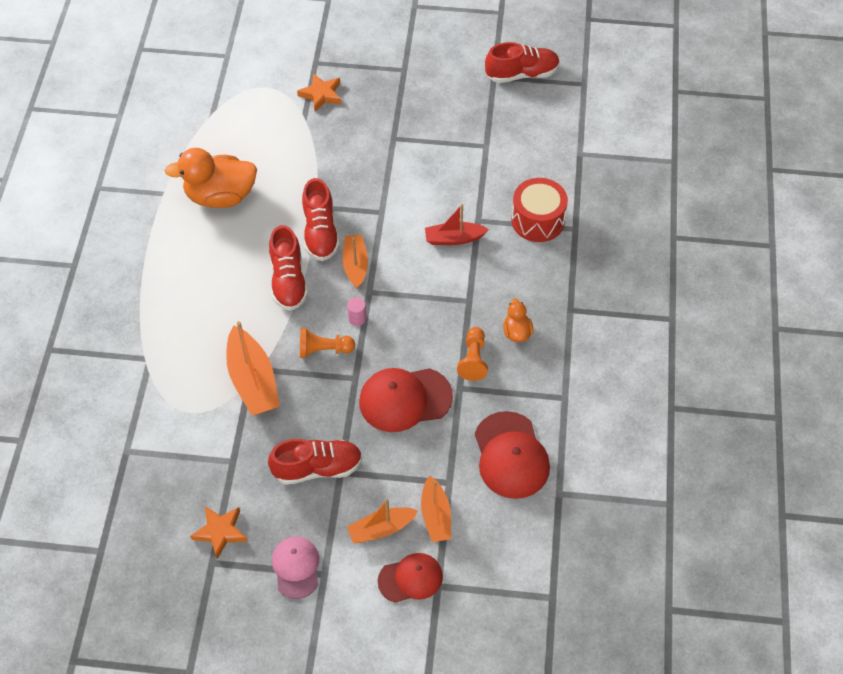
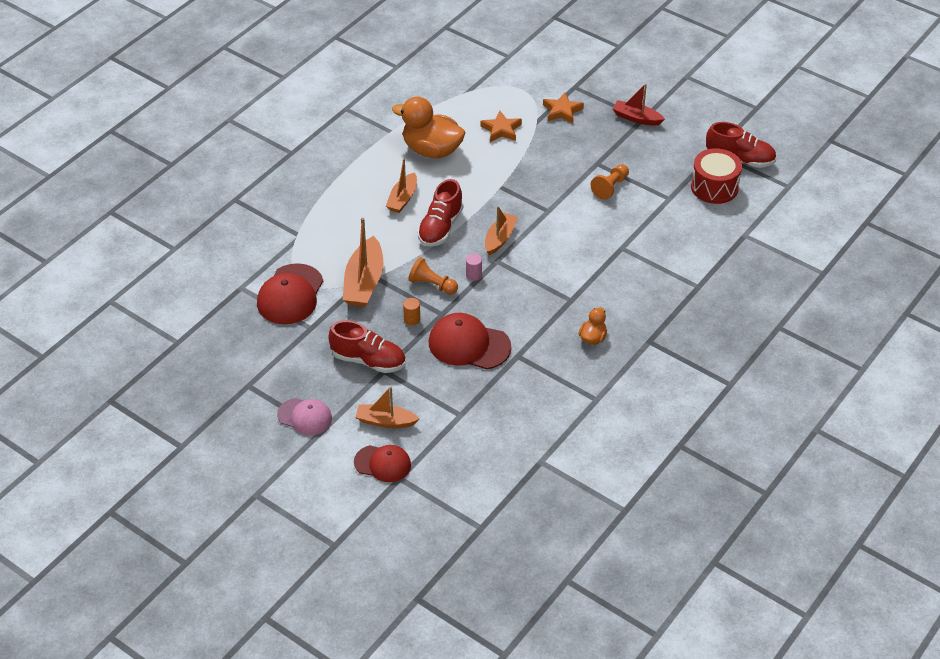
camera: 30 degrees right, 10 degrees down
orange star [190,506,247,559] -> orange star moved to [480,111,522,142]
pink cap [272,537,319,599] -> pink cap turned 90 degrees clockwise [277,398,332,435]
red shoe [302,178,340,261] -> none
orange boat [421,476,451,542] -> orange boat moved to [386,159,417,213]
red boat [425,204,489,245] -> red boat moved to [612,84,665,126]
orange pawn [457,327,488,381] -> orange pawn moved to [591,164,629,200]
red cap [475,411,550,499] -> red cap moved to [257,263,323,324]
red drum [512,178,568,242] -> red drum moved to [691,148,742,204]
none -> orange cylinder [403,298,420,325]

